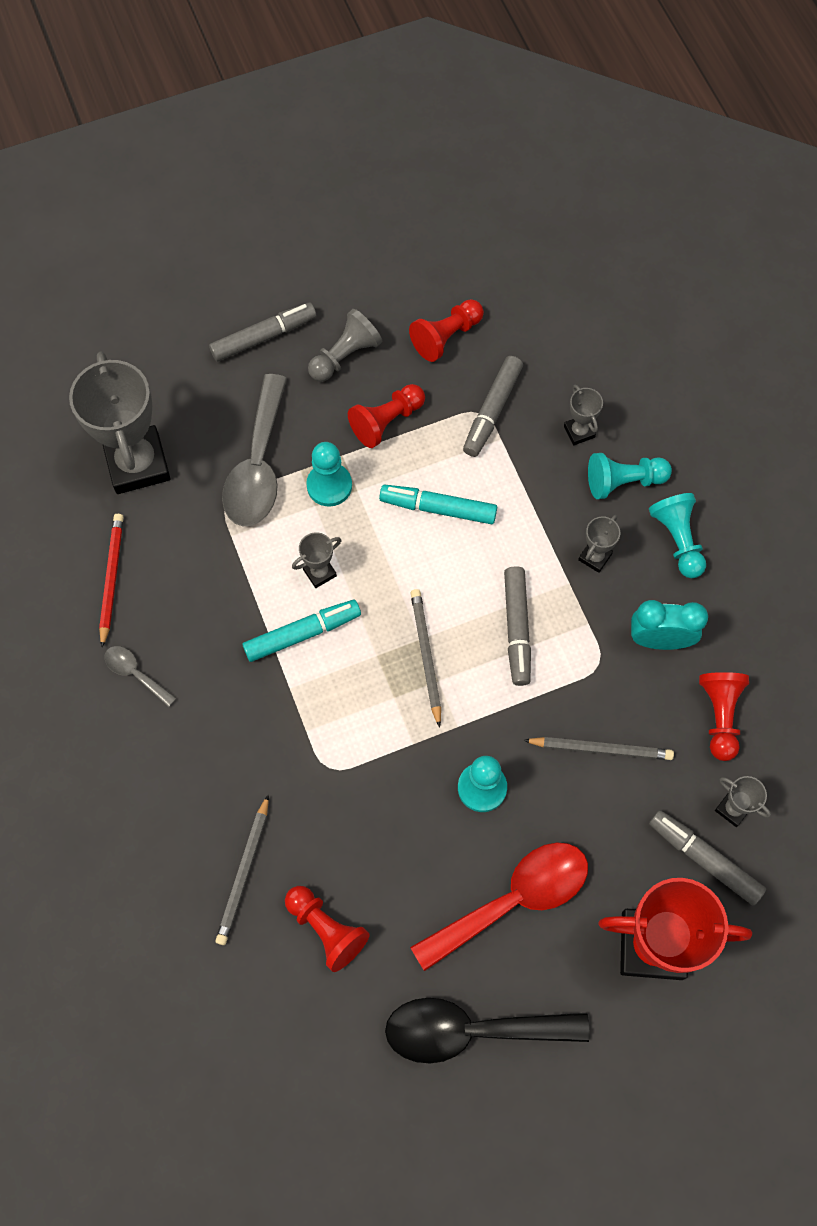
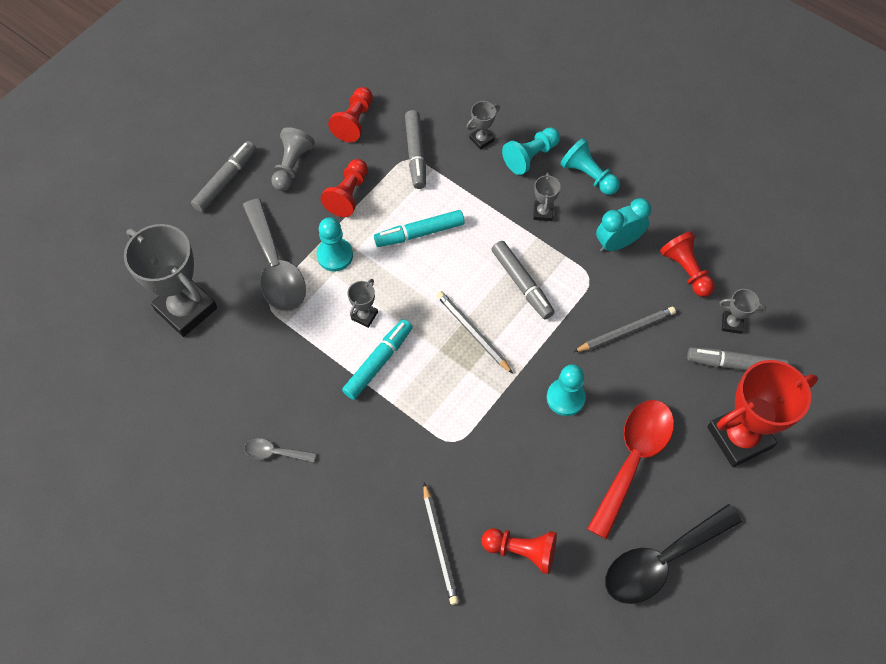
camera: 30 degrees left, 5 degrees down
red pencil [99,514,124,648] -> none
grey trophy [564,385,603,445] -> grey trophy turned 75 degrees counterclockwise [466,101,500,150]

